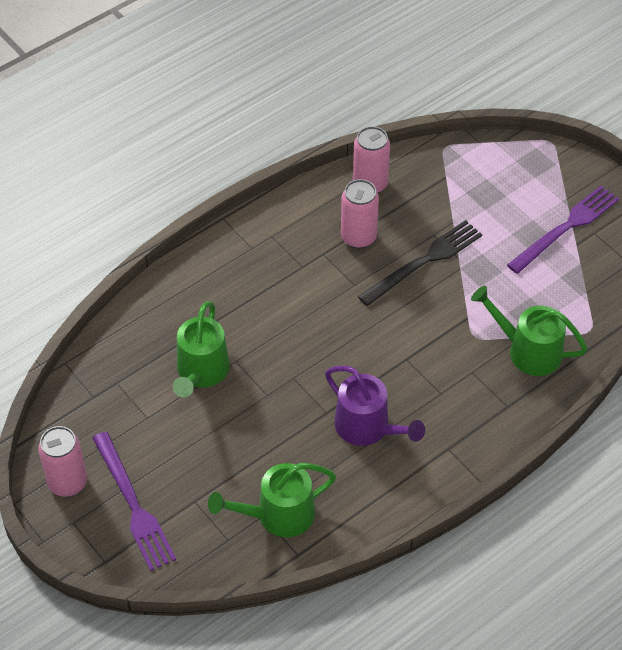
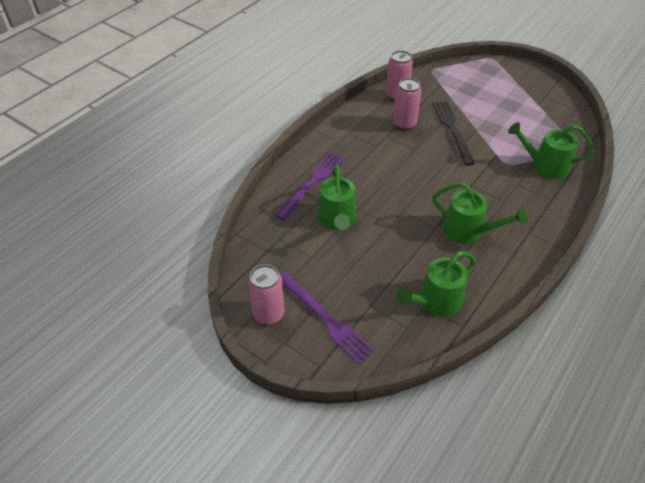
camera: 15 degrees left, 5 degrees down
purple watering can [325,366,425,446] -> green watering can [433,183,527,244]
black fork [358,220,482,306] -> black fork turned 45 degrees counterclockwise [432,101,475,166]
purple fork [507,186,619,274] -> purple fork moved to [275,151,346,220]

